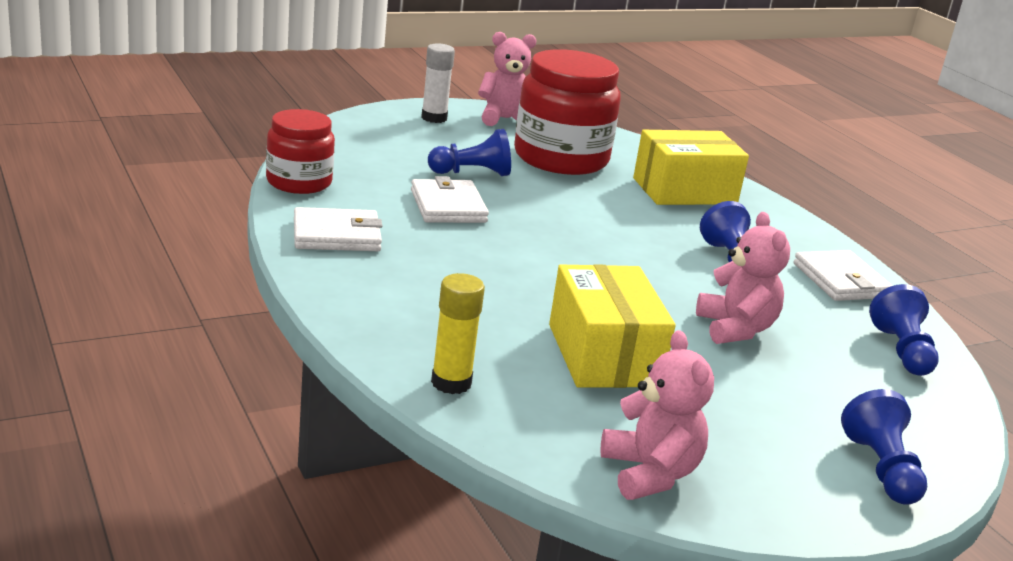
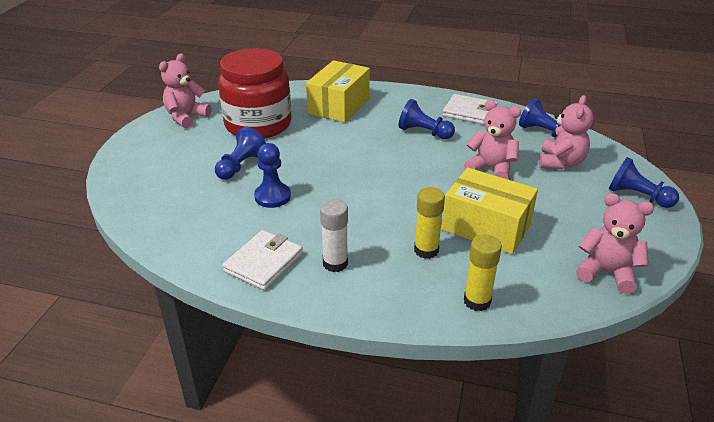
camera: 45 degrees left, 10 degrees up
red jar [266,109,335,194] -> none
white wallet [411,176,489,223] -> blue pawn [254,143,291,208]
white glue stick [421,43,455,123] -> white glue stick moved to [320,199,348,272]
none -> yellow glue stick [414,187,445,259]
none -> pink teddy bear [539,95,594,169]

